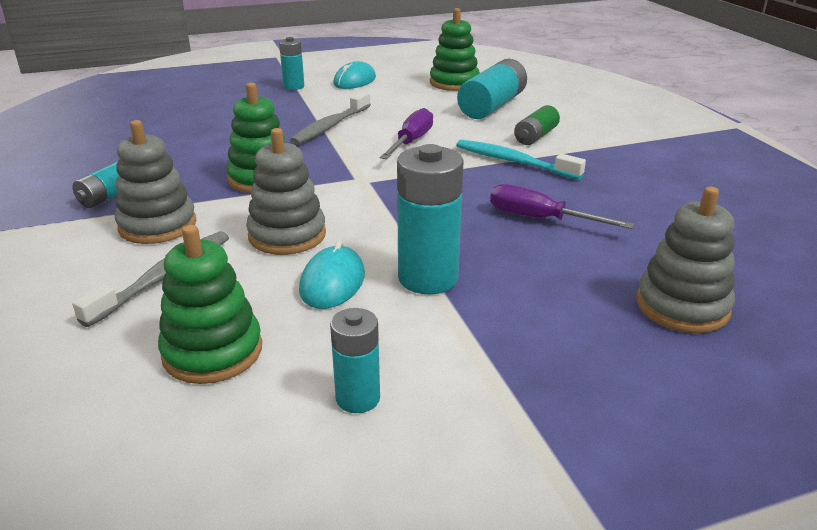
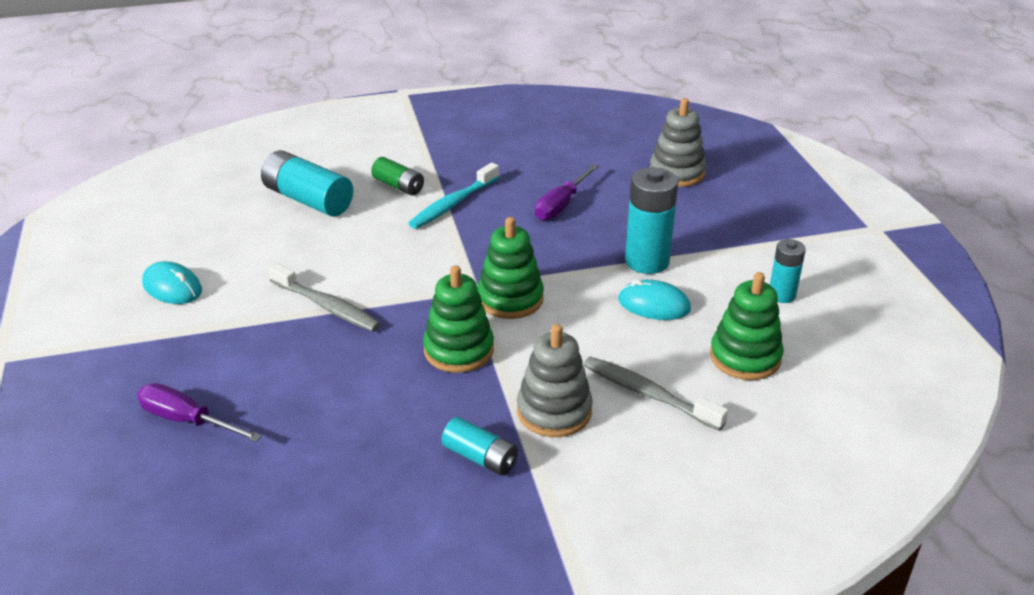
camera: 85 degrees left, 5 degrees up
grey stacking toy [246,128,326,255] -> none
turquoise battery [279,37,304,90] -> none
purple screwdriver [380,108,433,159] -> purple screwdriver moved to [137,383,262,442]
green stacking toy [430,8,480,91] -> green stacking toy moved to [478,217,544,319]

